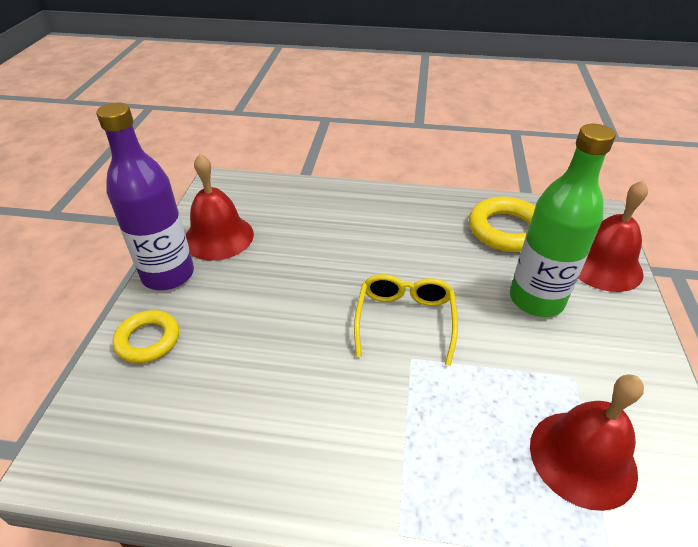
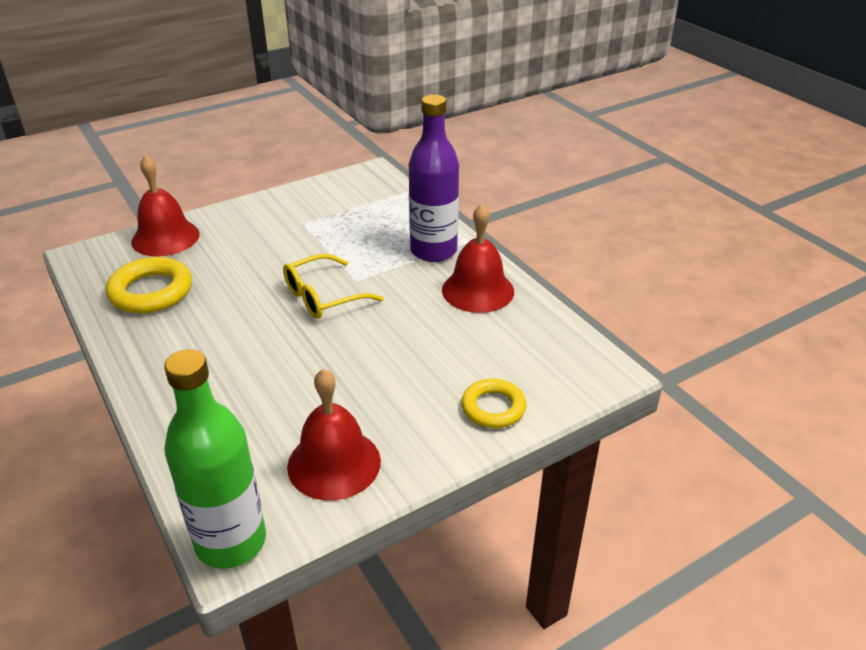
camera: 130 degrees left, 5 degrees down
purple bottle [96,103,194,290] -> purple bottle moved to [409,94,459,262]
green bottle [510,124,616,317] -> green bottle moved to [164,349,266,569]
red bell [530,375,644,511] -> red bell moved to [442,204,514,313]

